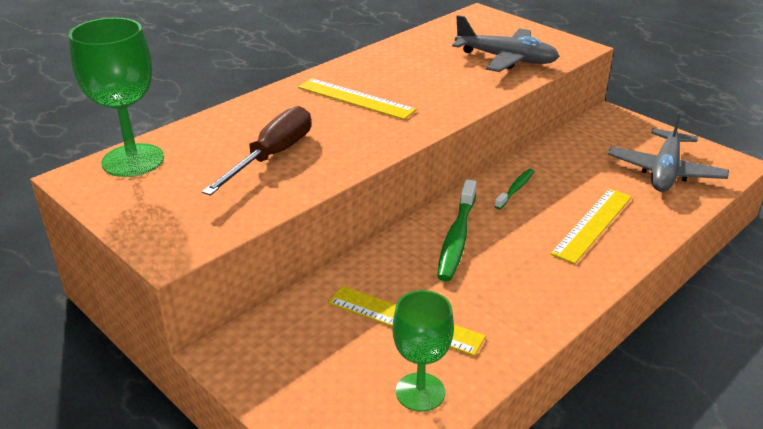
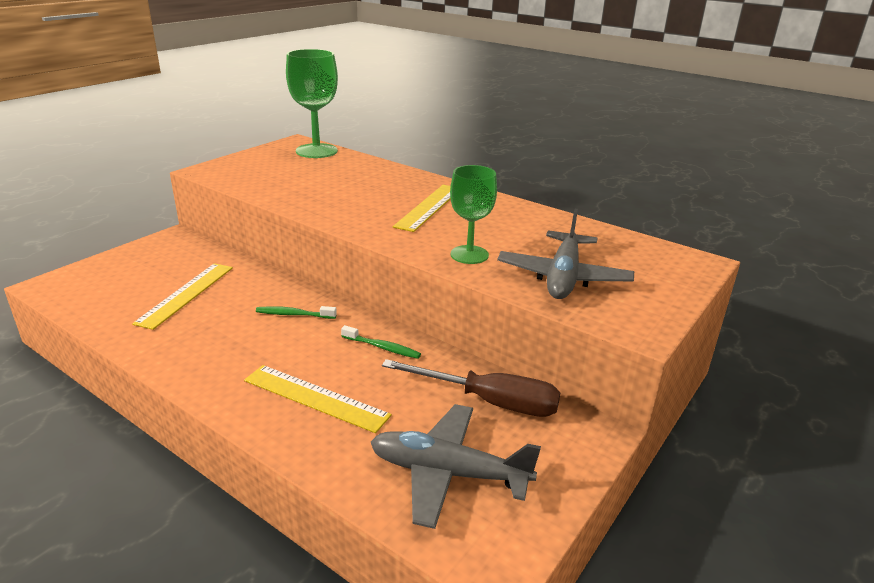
camera: 80 degrees right, 5 degrees down
brown screwdriver [202,106,311,196] -> brown screwdriver moved to [382,359,561,417]
green goblet [393,290,454,412] -> green goblet moved to [450,165,497,264]
green toothbrush [437,179,477,281] -> green toothbrush [256,306,337,319], size x0.58

